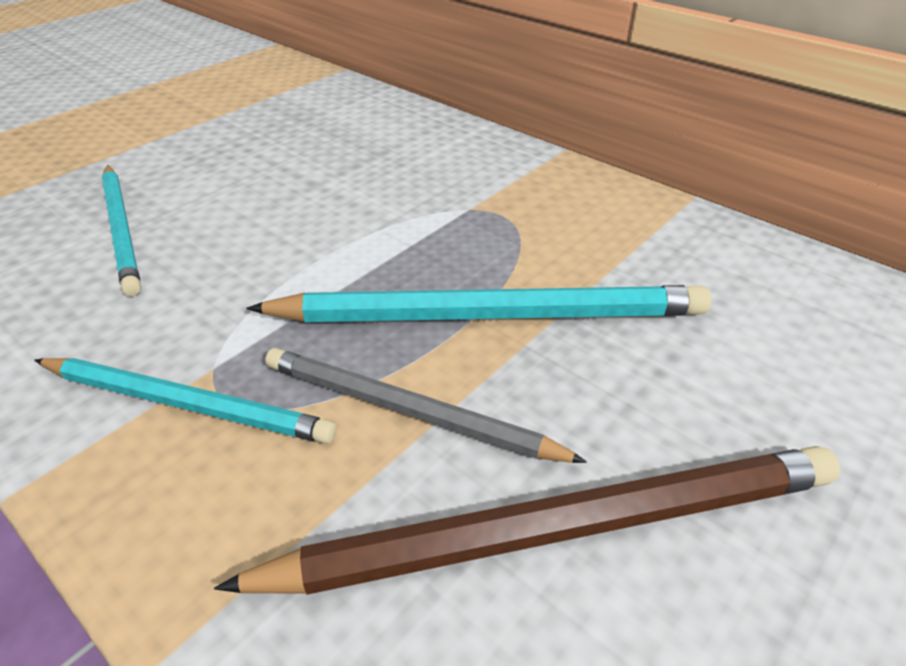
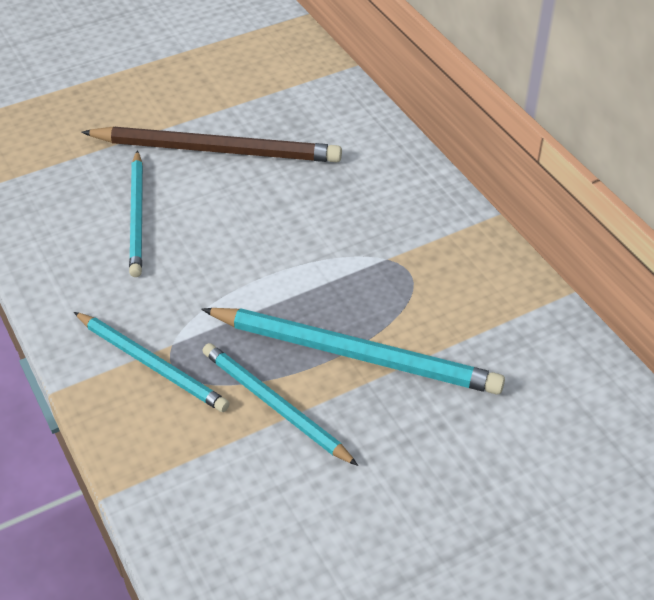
camera: 20 degrees right, 5 degrees up
brown pencil [214,446,840,595] -> brown pencil moved to [81,127,342,162]
grey pencil [265,348,587,463] -> turquoise pencil [202,343,358,466]

